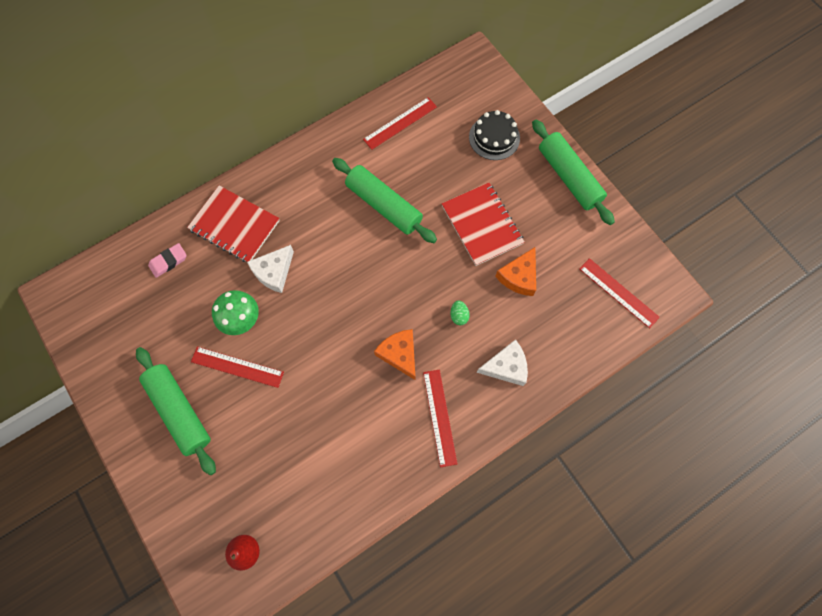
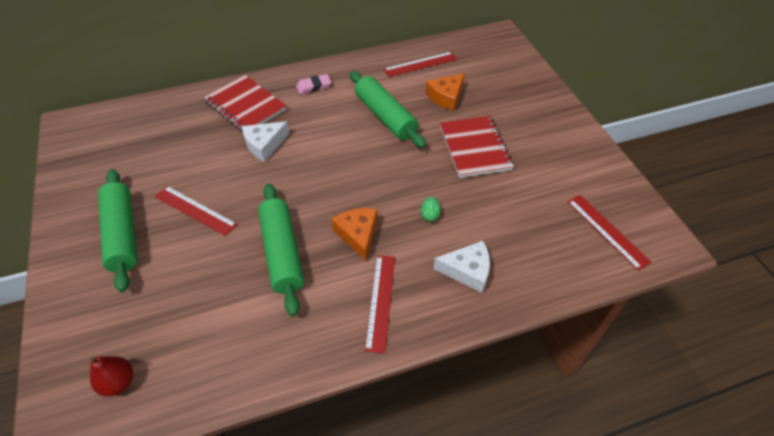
camera: 15 degrees right, 20 degrees down
pink eraser [148,243,187,278] -> pink eraser moved to [296,74,331,94]
green mushroom [212,290,259,335] -> none
black cake [469,110,520,160] -> none
orange cheese [495,247,536,296] -> orange cheese moved to [426,73,465,111]
green rolling pin [532,120,615,225] -> green rolling pin moved to [258,184,304,317]

